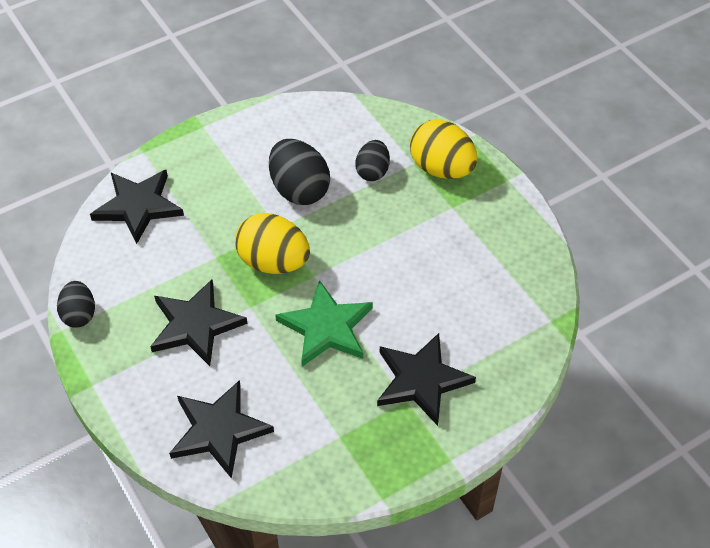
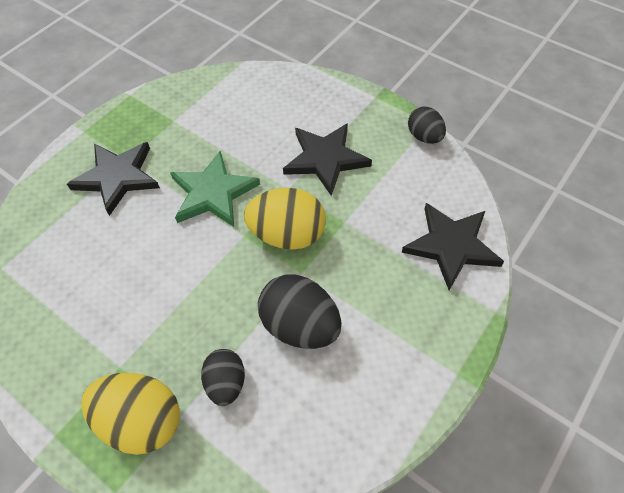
camera: 160 degrees right, 5 degrees up
black star [169,380,274,479] -> none

